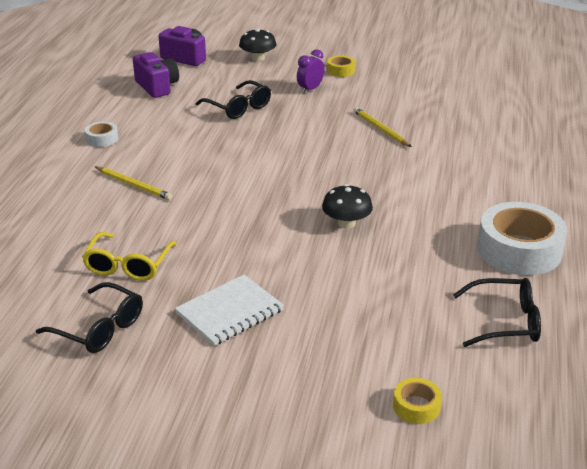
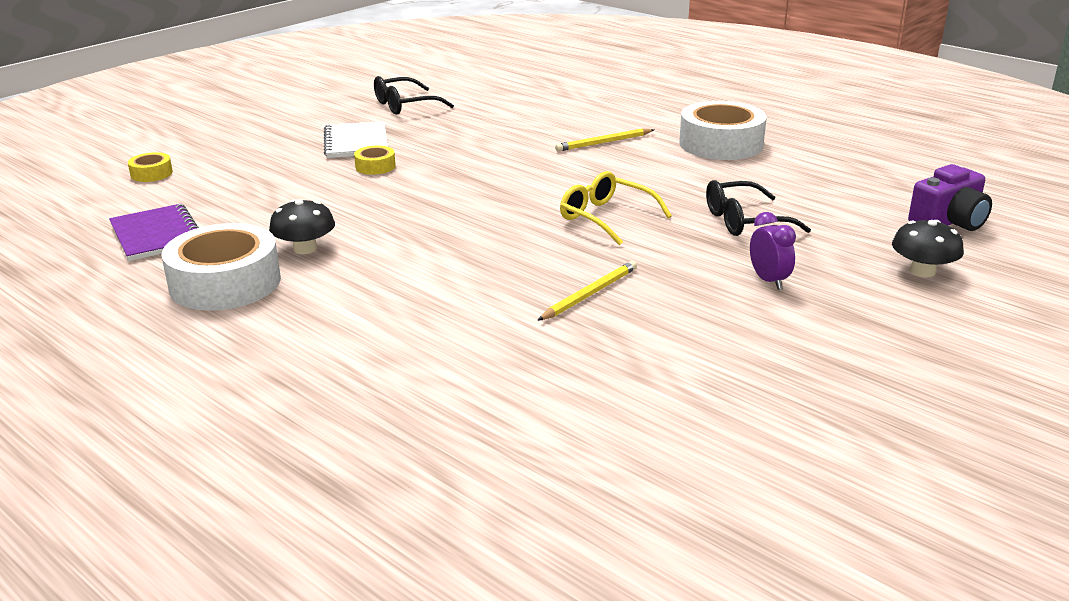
camera: 120 degrees right, 5 degrees down
yellow glasses [82,232,177,281] -> yellow glasses moved to [560,171,672,245]
white tape [85,121,118,147] -> white tape [679,101,767,160], size x2.18
purple camera [133,52,179,98] -> none
black mushroom [322,184,373,228] -> black mushroom moved to [269,199,335,254]
yellow tape [327,55,355,77] -> yellow tape moved to [354,146,396,175]
yellow pencil [353,107,412,147] -> yellow pencil turned 45 degrees counterclockwise [537,261,637,321]
black glasses [453,278,541,347] -> purple notebook [109,204,199,261]

